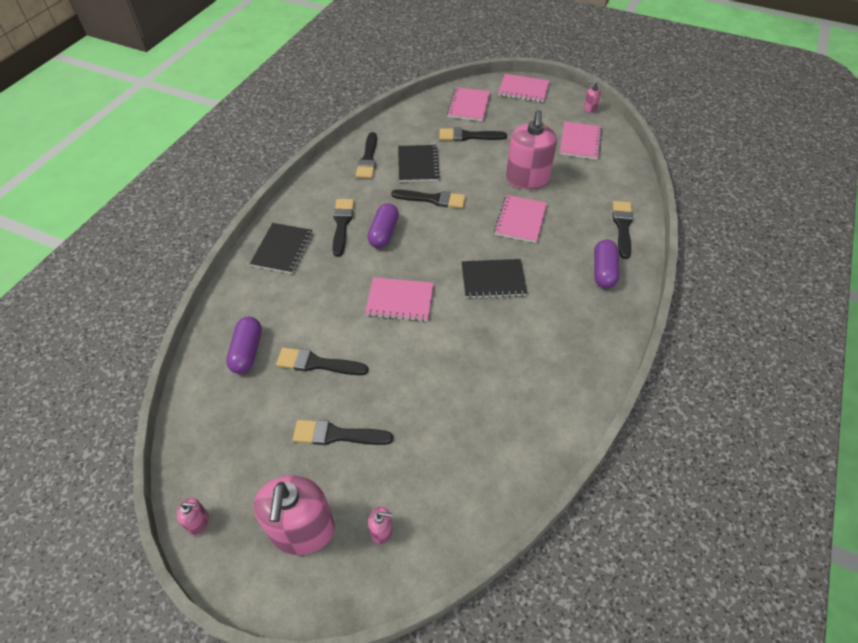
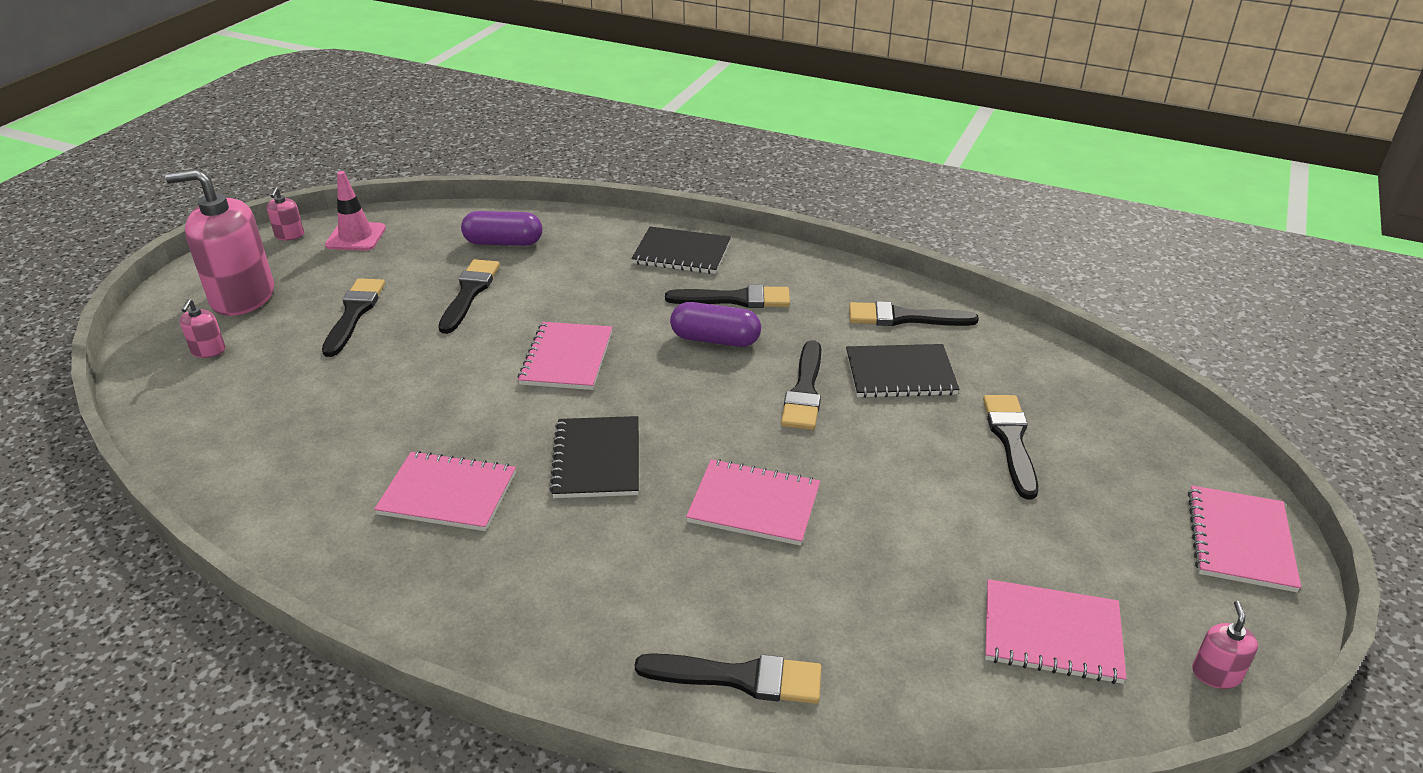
camera: 90 degrees right, 15 degrees down
pink notebook [447,87,490,121] -> pink notebook moved to [374,451,516,531]
pink soap dispenser [506,110,557,189] -> none
purple capsule [594,240,620,288] -> none
none -> pink traffic cone [325,171,386,251]

